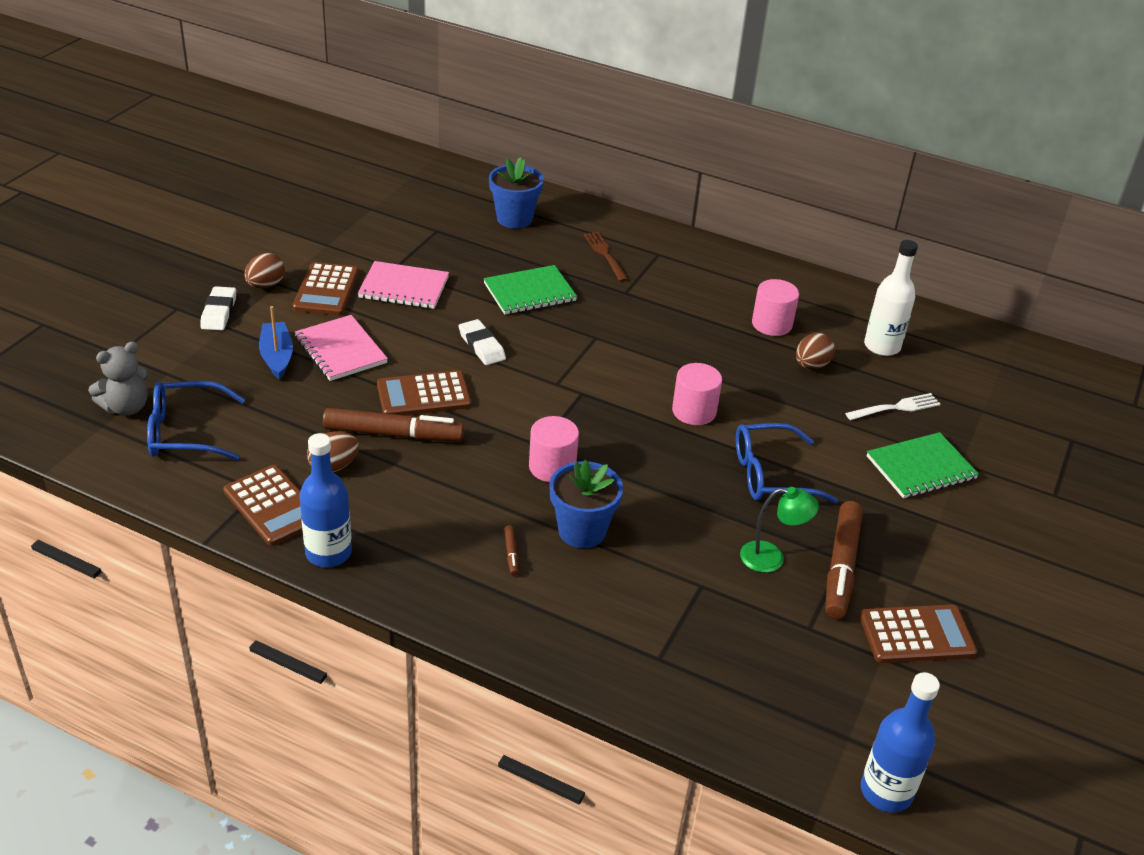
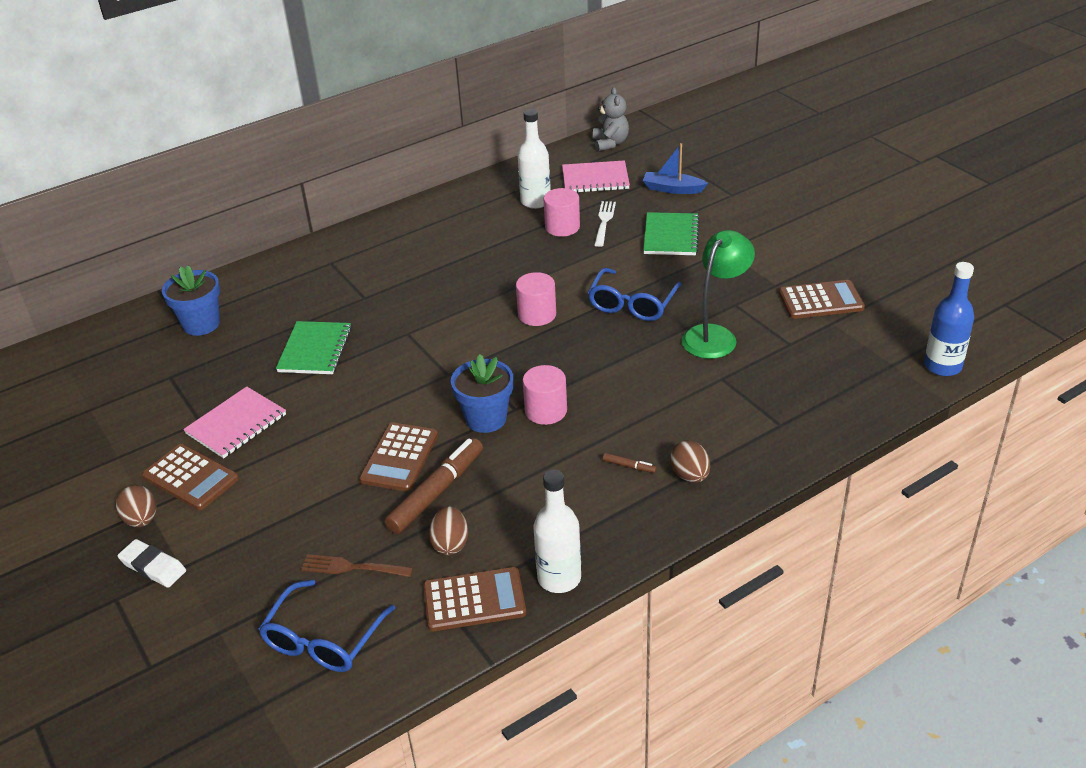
camera: 55 degrees left, 0 degrees up
grey teddy bear [88,341,149,416] -> grey teddy bear moved to [593,87,629,151]
blue boat [259,306,293,380] -> blue boat moved to [643,143,708,194]
pink notebook [295,315,388,381] -> pink notebook moved to [562,160,630,193]
blue bottle [299,433,352,567] -> white bottle [533,469,581,593]
white eraser [459,319,506,365] -> none
blue flower pot [549,460,623,548] -> blue flower pot moved to [451,354,513,433]
brown fork [584,232,628,282] -> brown fork moved to [301,554,413,577]
green lamp [740,487,819,573] -> green lamp [682,230,755,359], size x1.56
pink cylinder [752,279,799,336] -> pink cylinder moved to [544,188,580,237]
brown egg [796,333,835,369] -> brown egg moved to [670,440,710,483]
brown marker [825,501,863,619] -> none
brown calculator [859,604,977,663] -> brown calculator turned 60 degrees clockwise [779,280,865,319]

